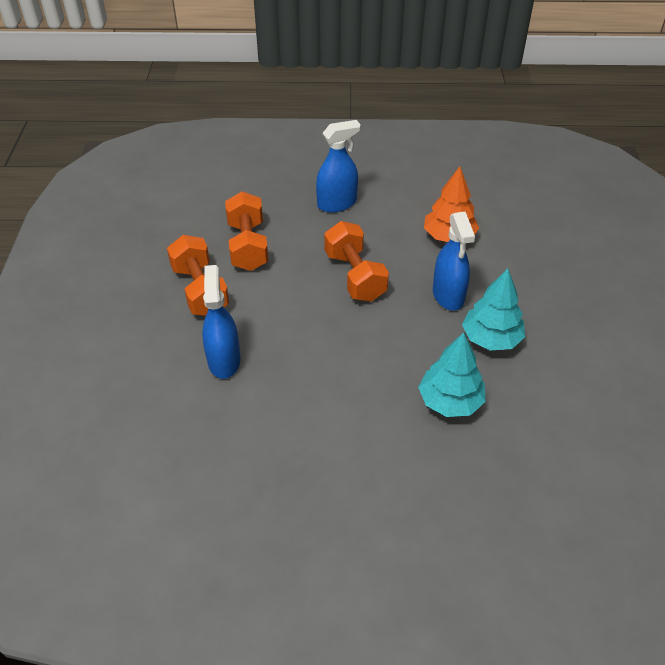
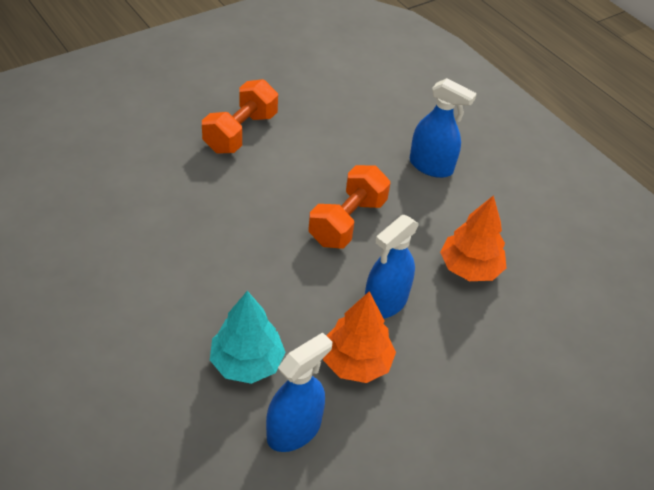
camera: 50 degrees right, 0 degrees up
blue spray bottle [202,265,241,379] -> blue spray bottle moved to [266,332,332,452]
orange dumbbell [225,191,269,271] -> none
turquoise tree [462,269,525,351] -> orange tree [323,291,396,383]

